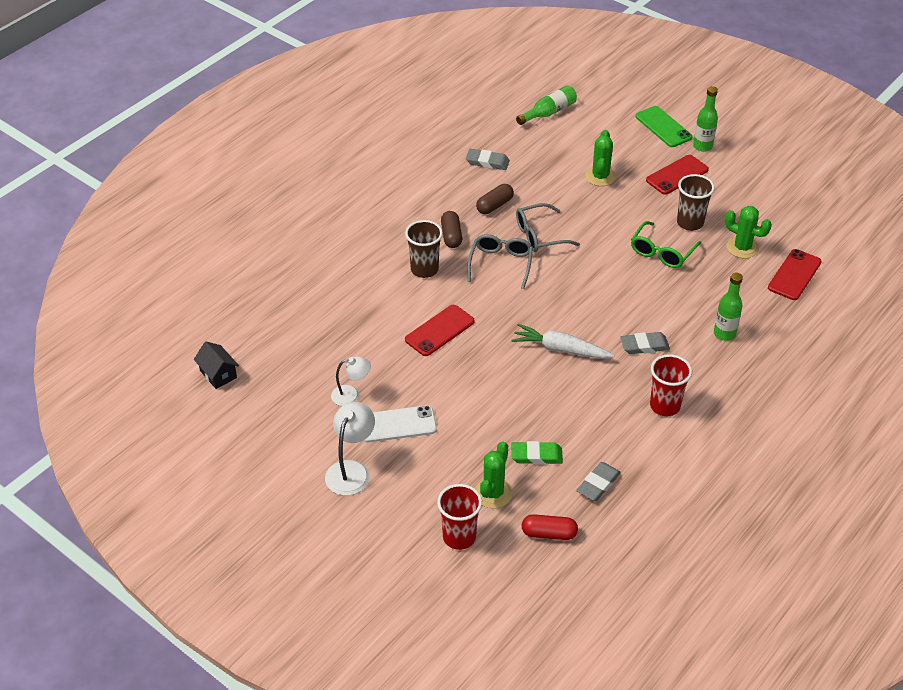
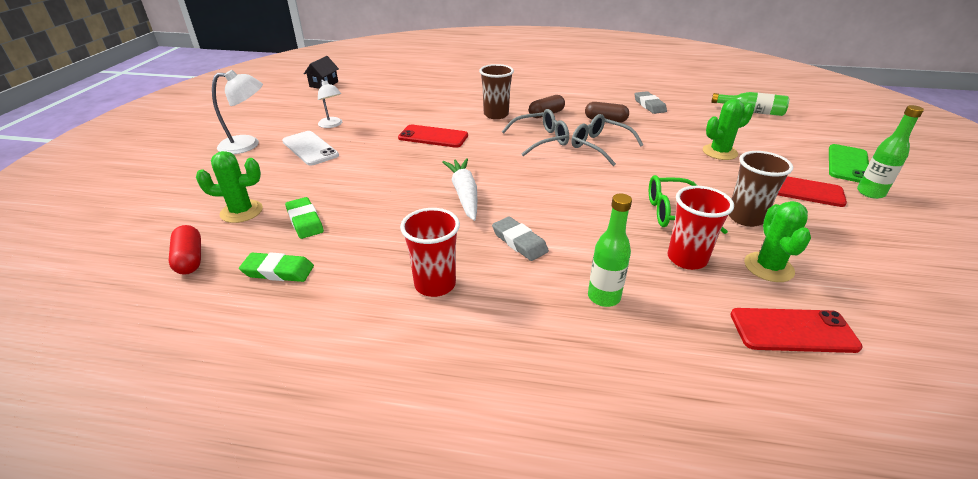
camera: 60 degrees right, 10 degrees down
red cup [437,484,482,550] -> red cup moved to [668,186,734,270]
grey eraser [576,462,621,501] -> green eraser [239,252,314,282]

